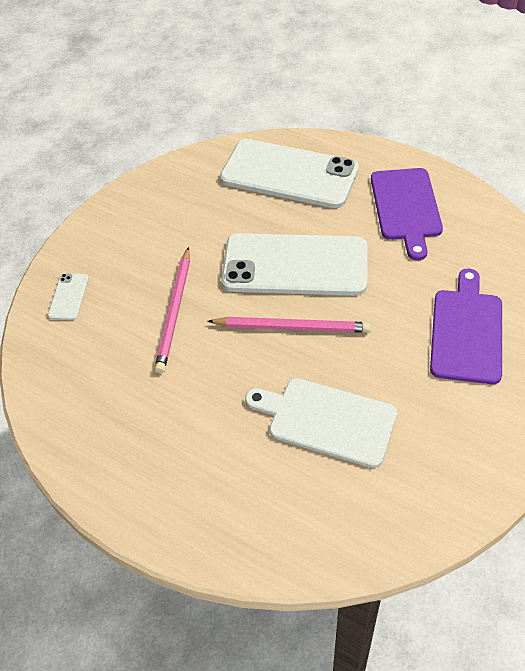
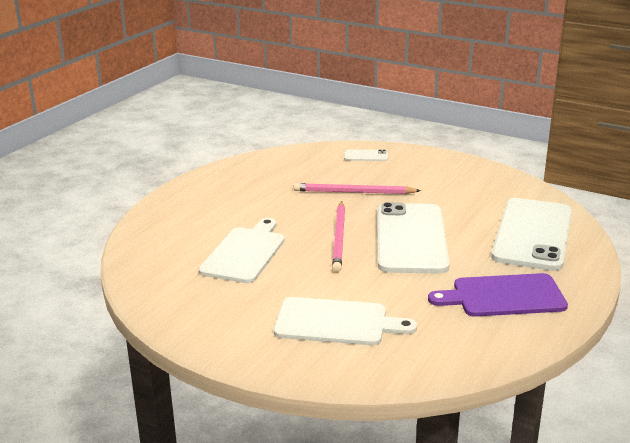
camera: 85 degrees right, 25 degrees down
purple cutting board [430,269,502,384] -> white cutting board [274,297,417,345]

